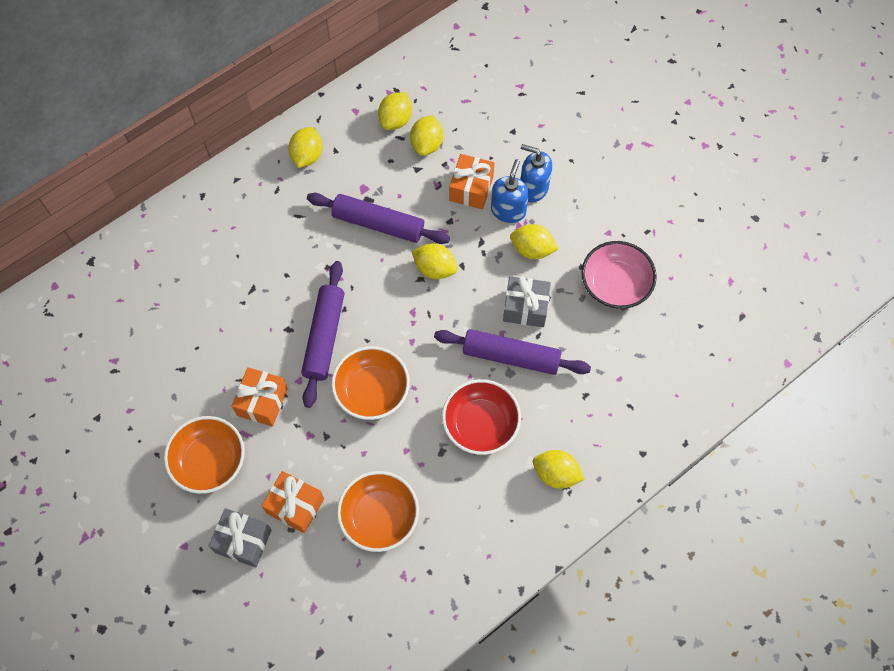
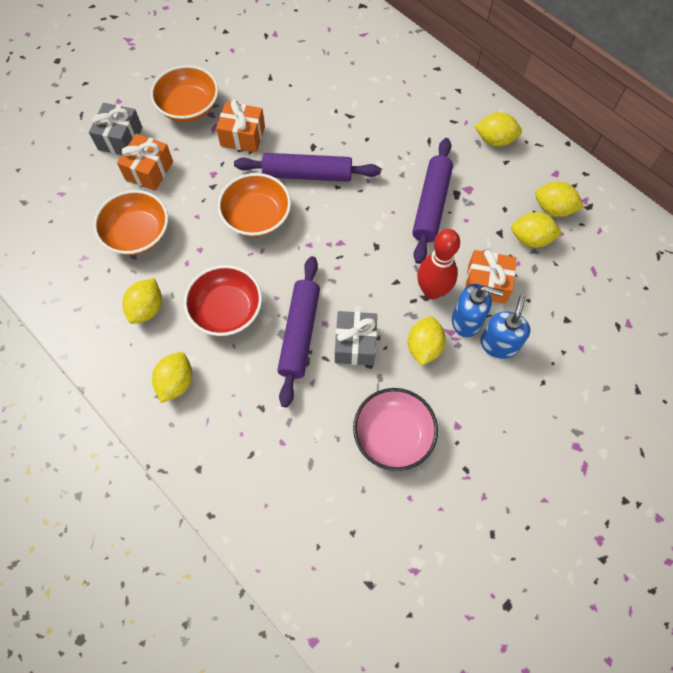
camera: 85 degrees right, 0 degrees up
yellow lemon [411,243,458,279] -> yellow lemon moved to [122,278,162,324]
none -> red bowling pin [417,229,460,299]

